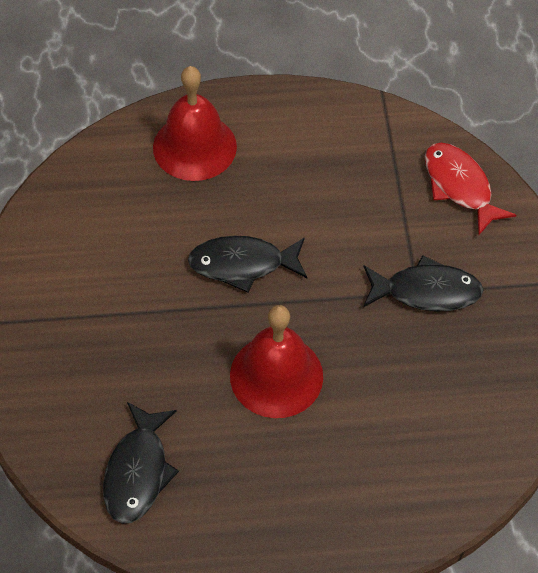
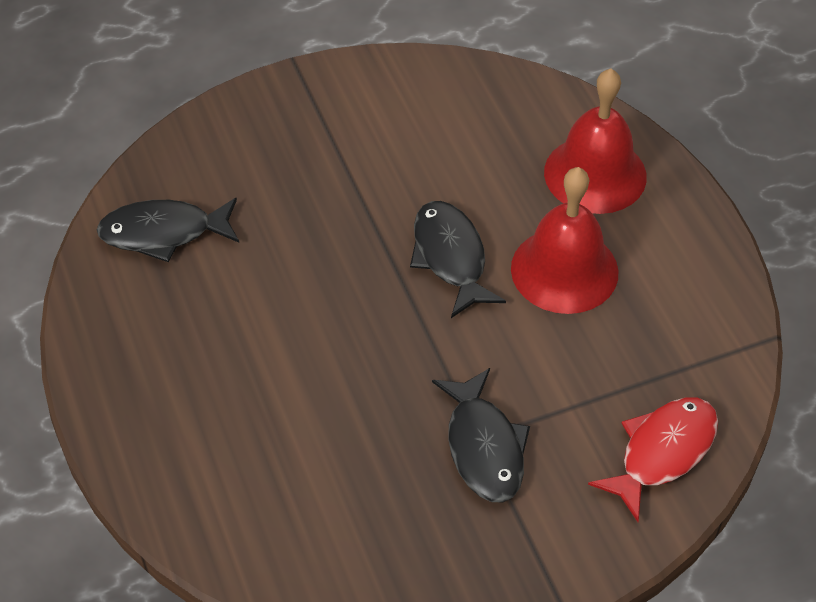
camera: 75 degrees right, 5 degrees down
red bell [230,305,323,418] -> red bell moved to [511,167,618,314]

